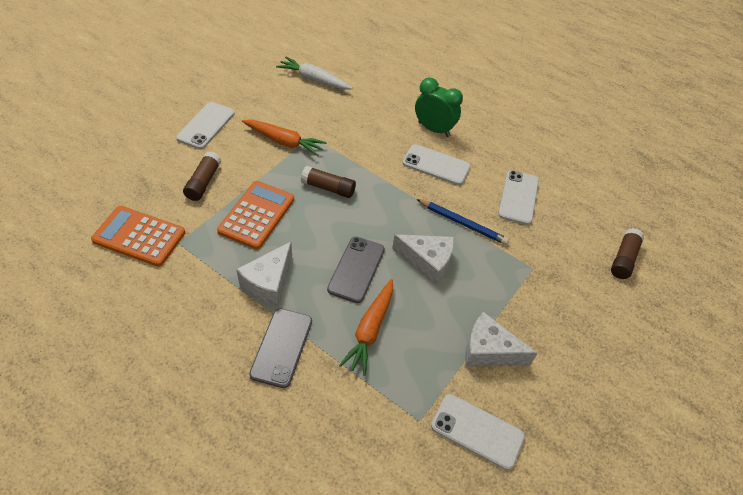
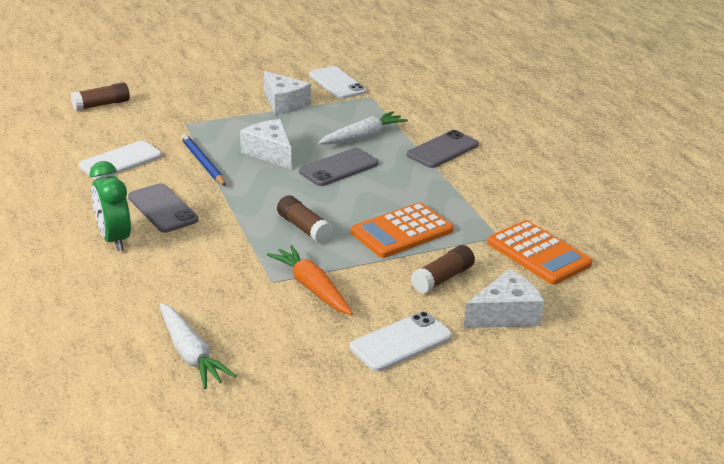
camera: 145 degrees left, 20 degrees down
white cheese [236,242,292,306] -> white cheese moved to [464,269,544,328]
orange carrot [339,279,393,375] -> white carrot [318,111,408,144]
white phone [403,144,471,185] -> grey phone [128,183,198,233]

